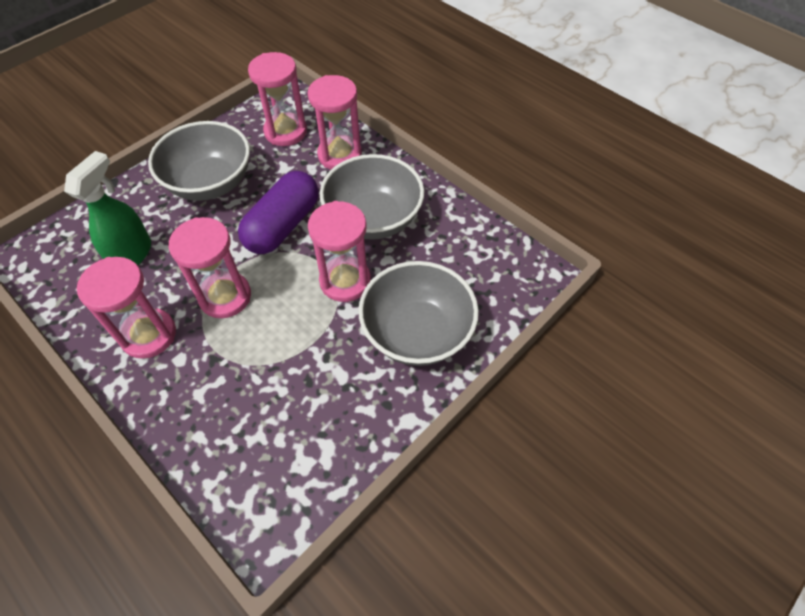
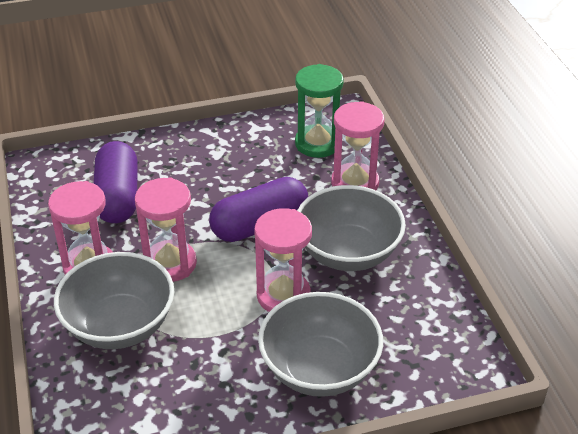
camera: 30 degrees right, 15 degrees down
green spray bottle [64,151,151,265] -> purple capsule [94,141,138,223]
grey bowl [148,121,250,201] -> grey bowl moved to [54,252,174,349]
pink hourglass [248,52,307,146] -> green hourglass [295,64,344,158]

